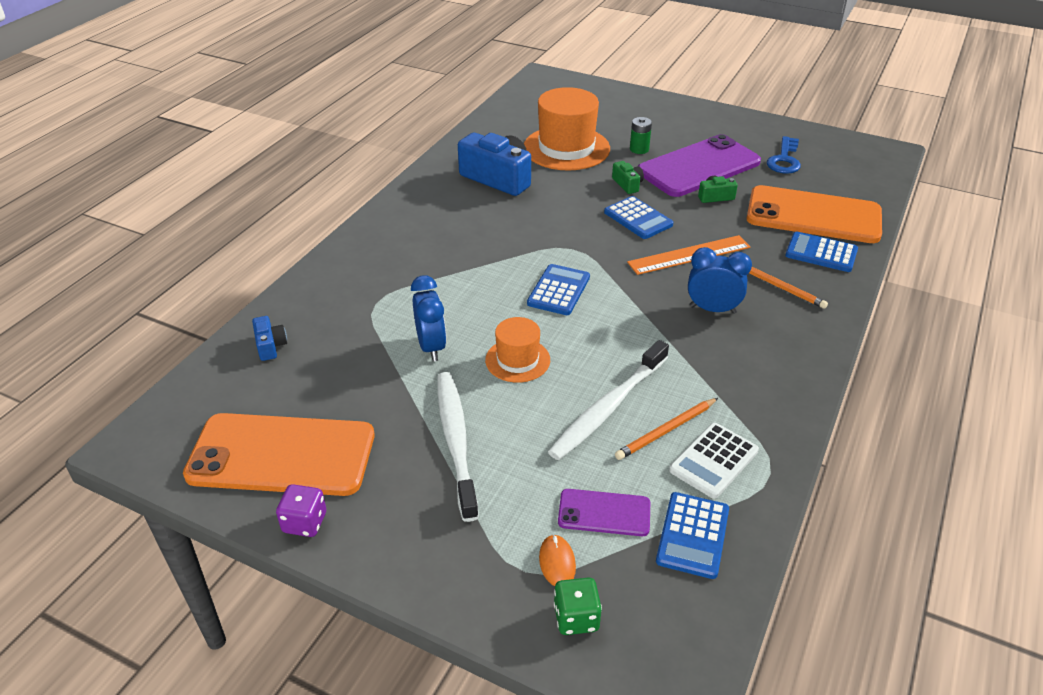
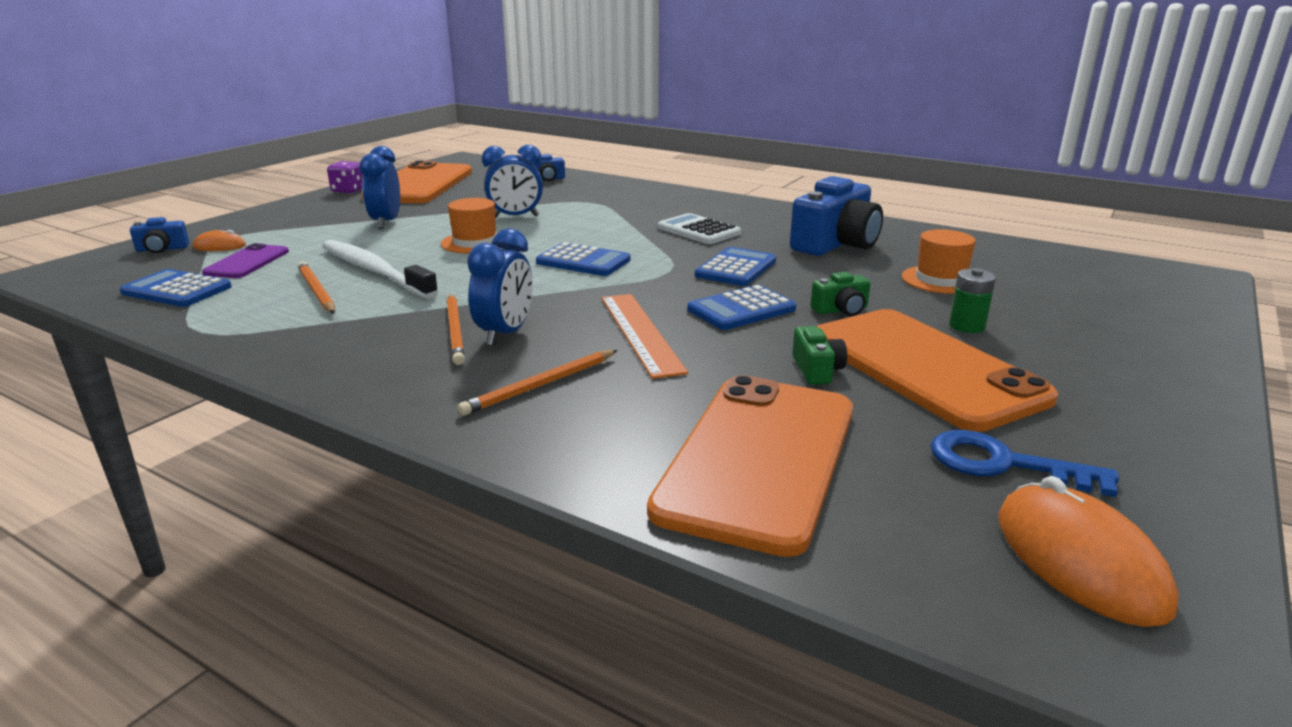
camera: 95 degrees right, 15 degrees down
white toothbrush [437,372,479,522] -> blue clock [360,146,400,229]
orange hat [524,87,610,171] -> orange hat [902,229,976,294], size x0.55
green dice [554,577,602,635] -> blue camera [130,217,189,253]
purple phone [638,134,761,197] -> orange phone [816,309,1058,432]
white calculator [669,423,759,499] -> white calculator moved to [657,213,741,244]
blue calculator [785,232,858,272] -> blue calculator moved to [695,247,776,286]
none -> orange pencil [447,294,465,365]
none -> orange mouse [998,476,1179,627]

